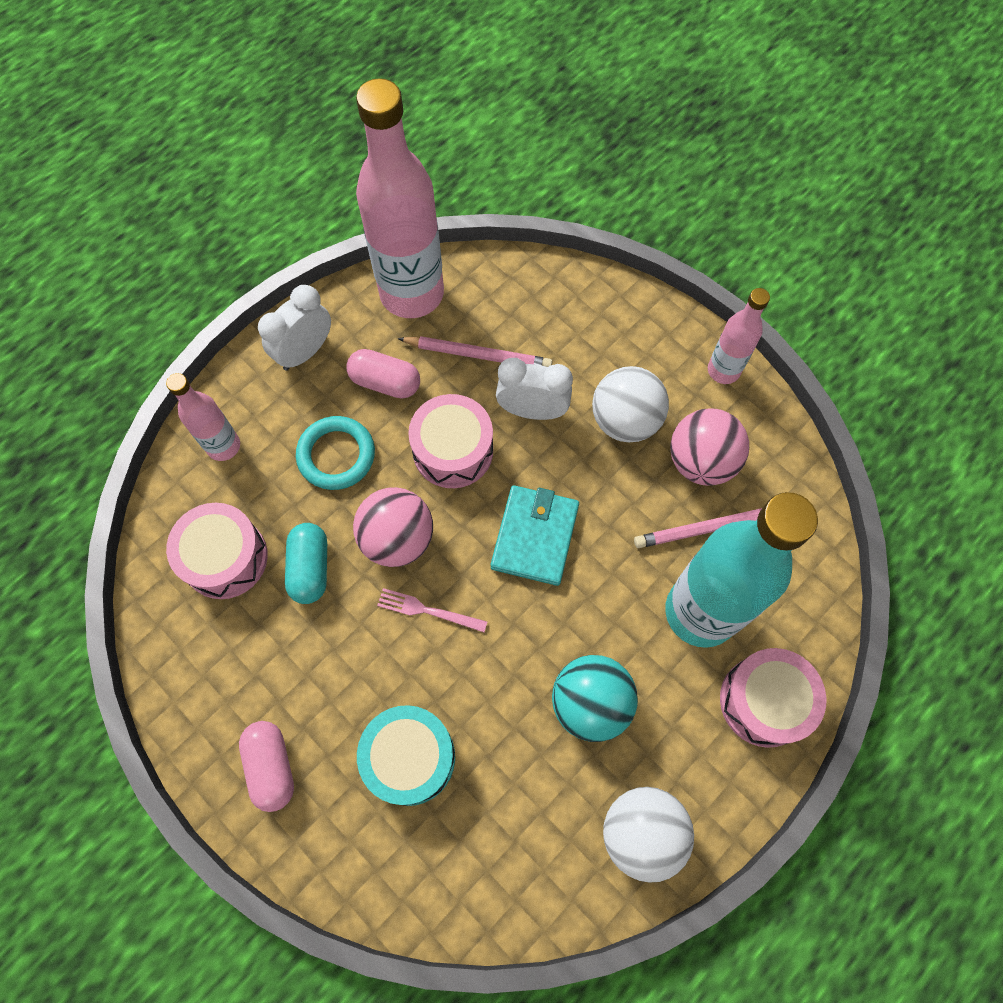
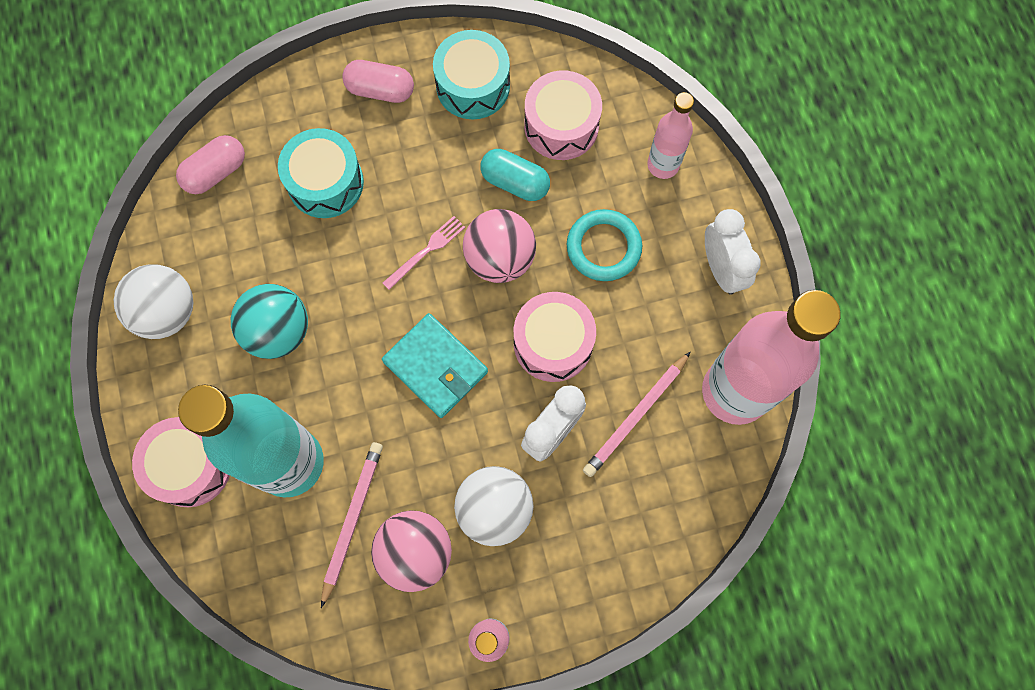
camera: 120 degrees right, 5 degrees up
pink capsule [347,349,420,399] -> pink capsule moved to [176,135,245,194]
none -> turquoise drum [433,30,510,120]

